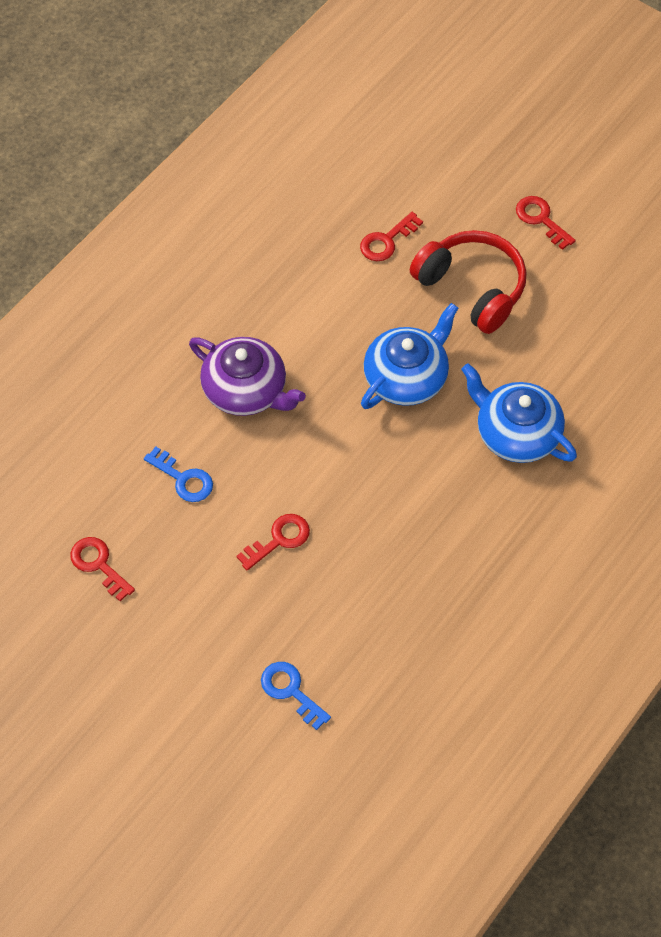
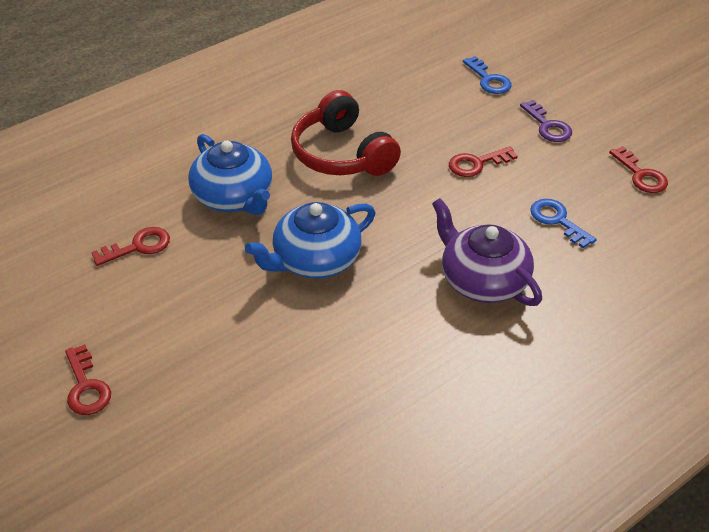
camera: 165 degrees left, 15 degrees down
red key [360,212,423,261] -> red key moved to [91,227,170,266]
red headphones [410,230,527,334] -> red headphones moved to [291,90,401,176]
none -> purple key [520,100,572,142]

